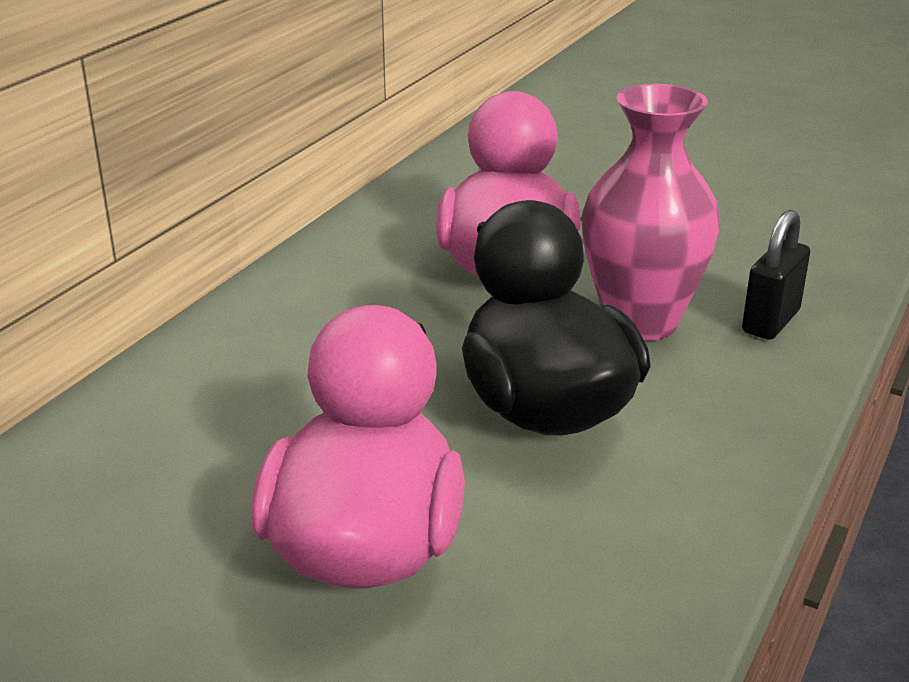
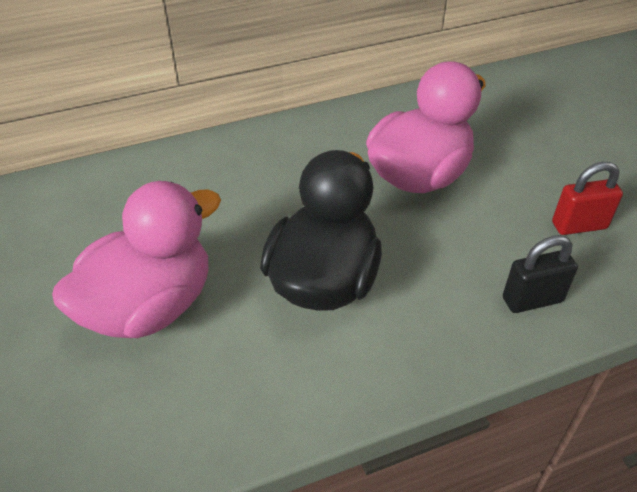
camera: 40 degrees right, 15 degrees up
pink vase [581,84,720,341] -> none
none -> red padlock [552,162,623,235]

